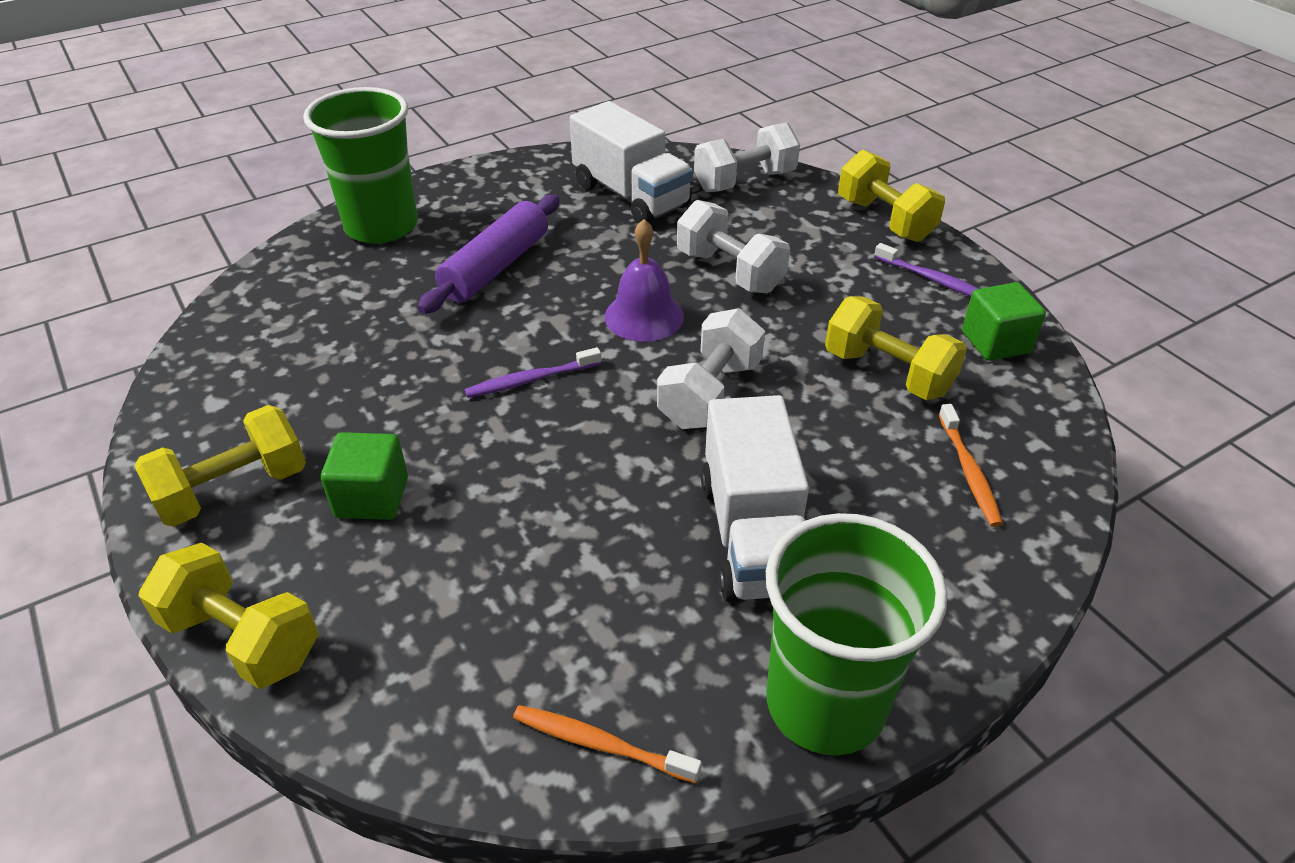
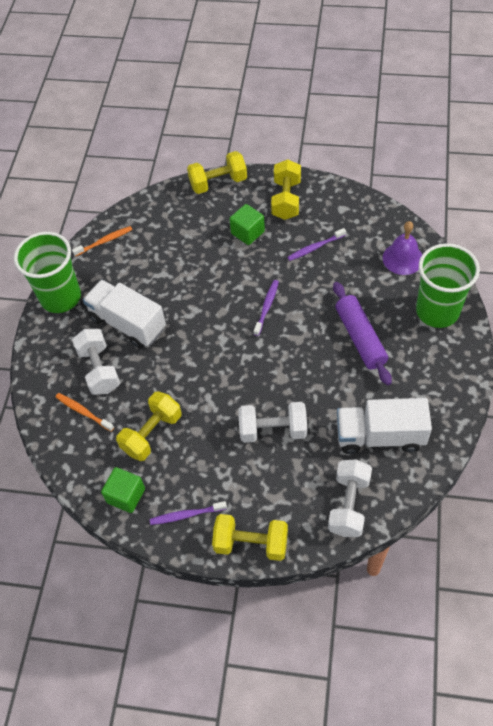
camera: 135 degrees right, 15 degrees up
purple bell [605,219,684,342] -> purple bell moved to [383,221,422,275]
white dumbbell [657,308,765,429] -> white dumbbell moved to [72,329,120,395]
yellow dumbbell [825,296,967,400] -> yellow dumbbell turned 45 degrees counterclockwise [116,391,181,461]
none -> purple toothbrush [287,228,346,261]

